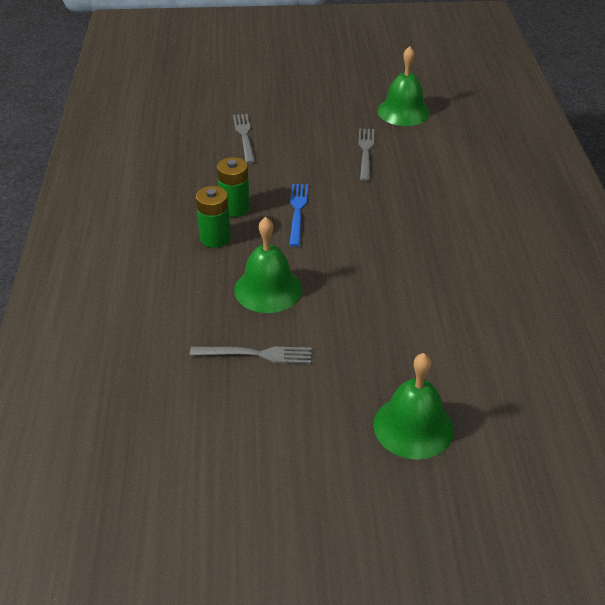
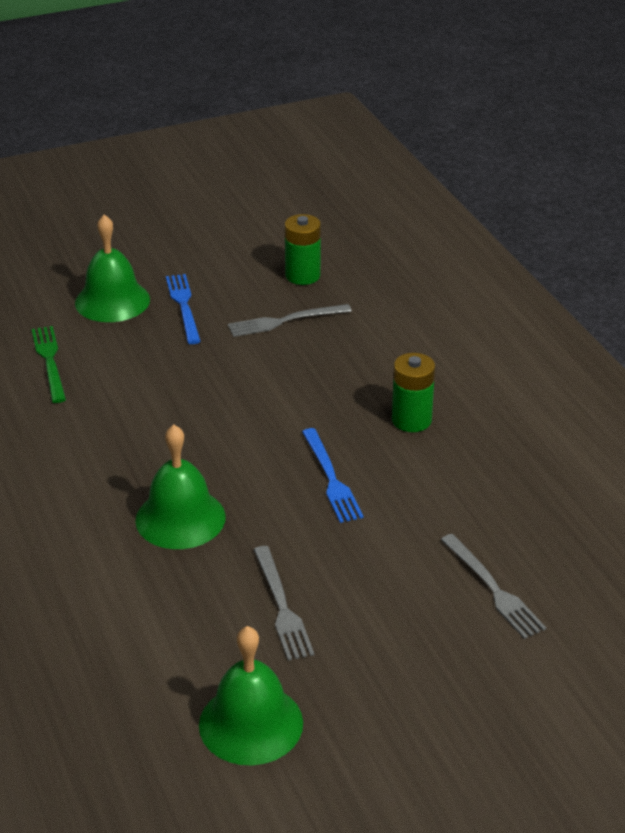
camera: 160 degrees right, 5 degrees down
green battery [217,157,250,217] -> green battery moved to [285,214,321,285]
green bell [234,217,303,313] -> green bell moved to [135,424,226,549]
none -> green fork [32,326,66,403]
none -> blue fork [166,274,201,344]

